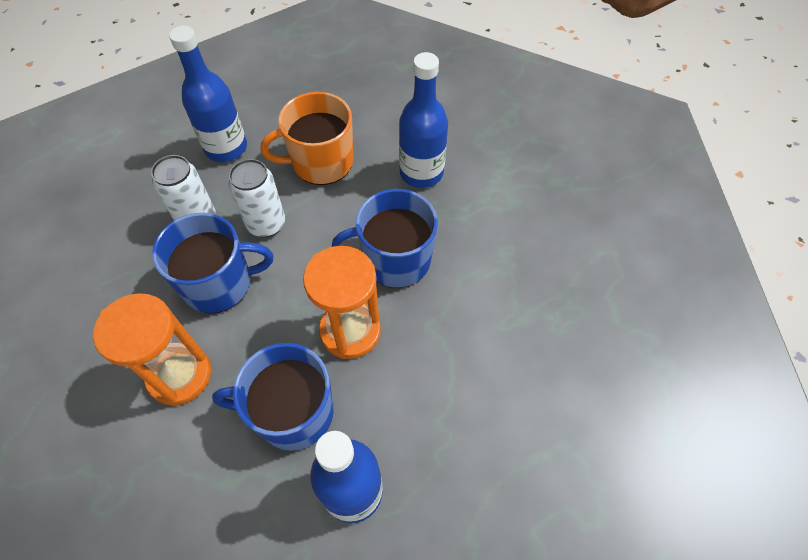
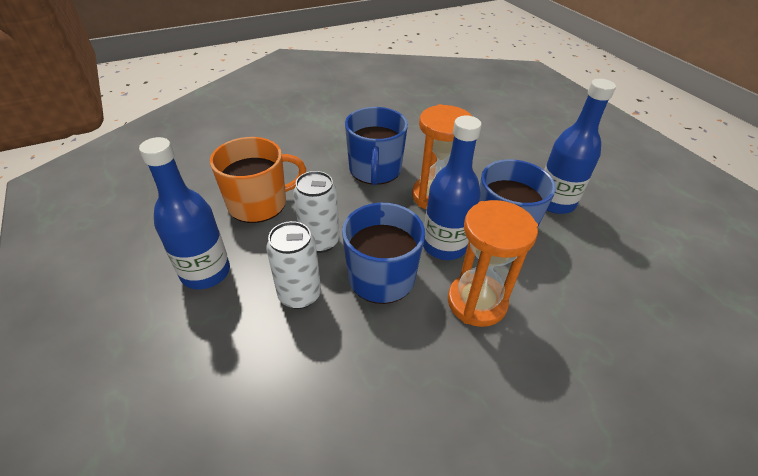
camera: 85 degrees left, 15 degrees down
orange mug [261,92,353,185] -> orange mug turned 105 degrees counterclockwise [210,137,306,223]
blue bottle [399,52,448,188] -> blue bottle moved to [423,115,482,260]

